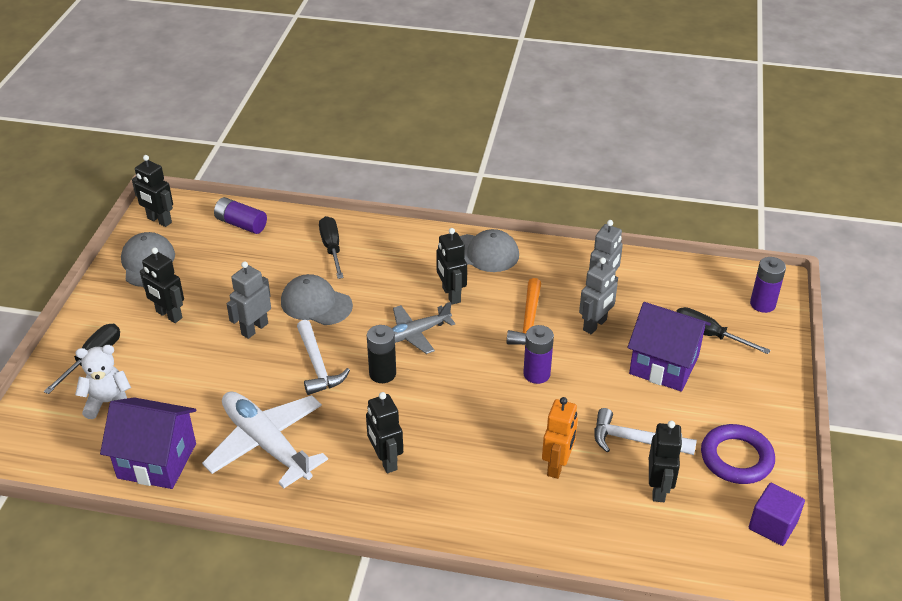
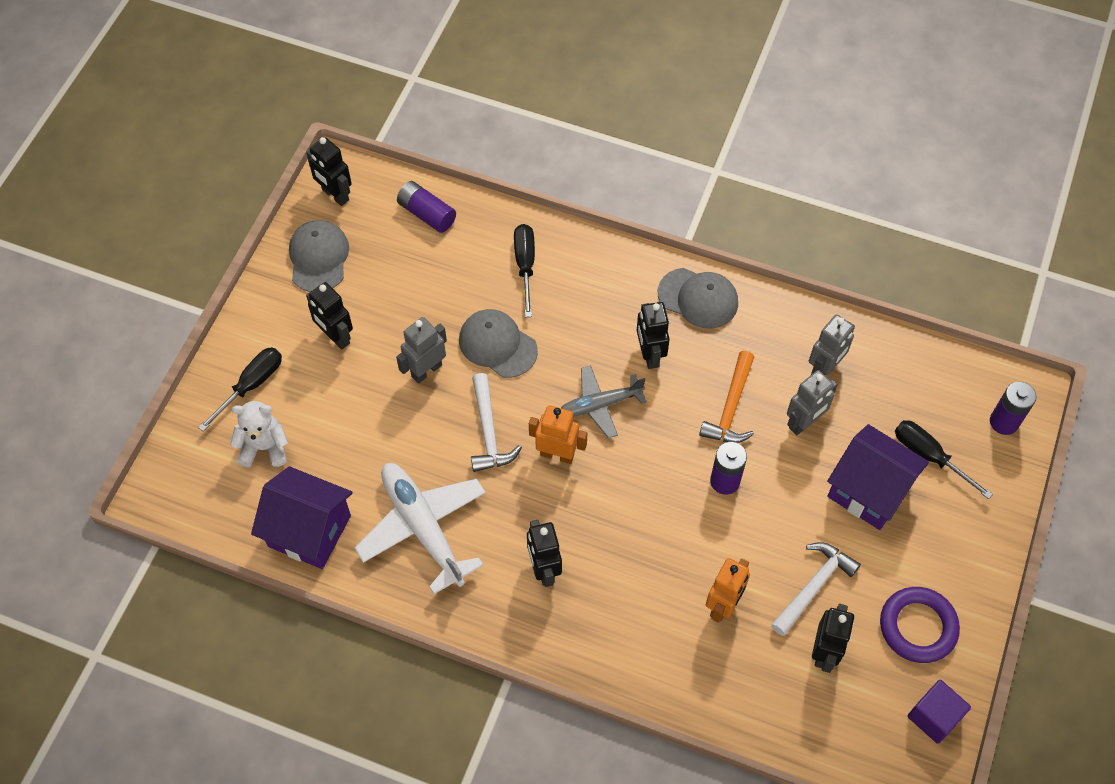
camera: 10 degrees right, 20 degrees up
black battery [367,325,396,383] -> orange robot [529,405,587,464]
white hammer [594,408,697,455] -> white hammer turned 105 degrees clockwise [771,542,861,636]

